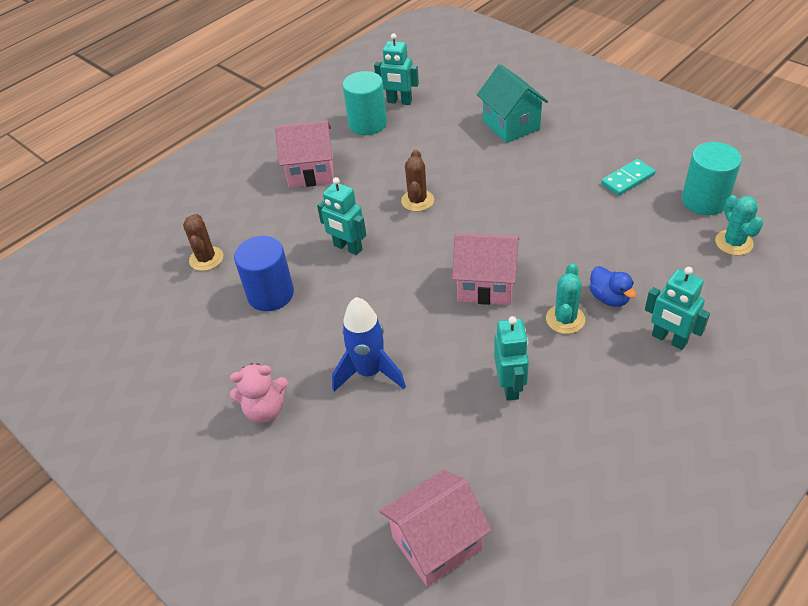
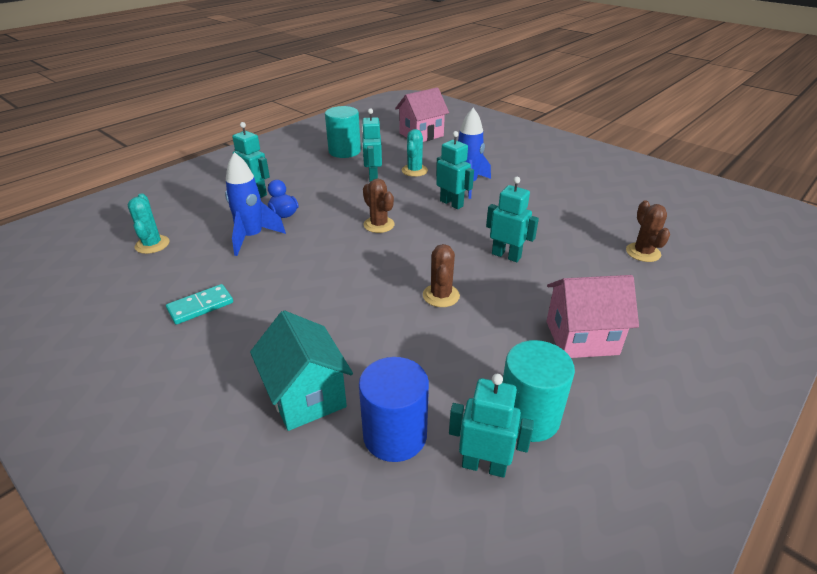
camera: 175 degrees right, 10 degrees down
pink teddy bear [230,363,288,423] -> none
blue cylinder [234,236,294,311] -> blue cylinder moved to [359,357,429,462]
pink house [452,233,519,305] -> brown cactus [363,179,395,233]
turquoise cactus [546,263,585,334] -> turquoise cactus moved to [402,129,428,177]
turquoise cylinder [682,142,742,215] -> turquoise cylinder moved to [325,106,361,158]
none -> blue rocket [225,152,286,256]
none -> turquoise robot [436,131,474,209]

